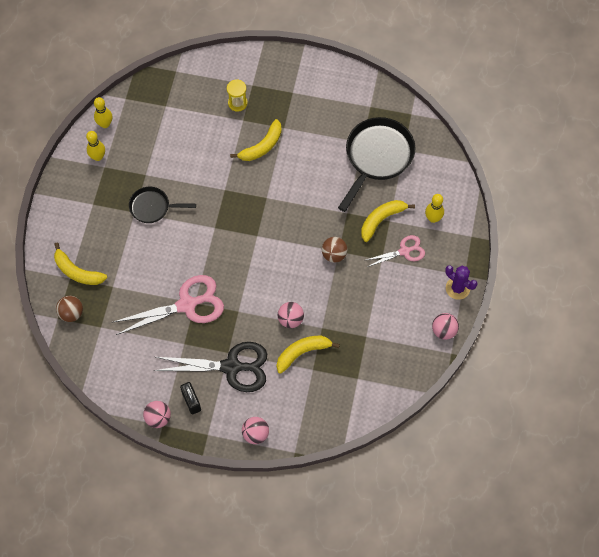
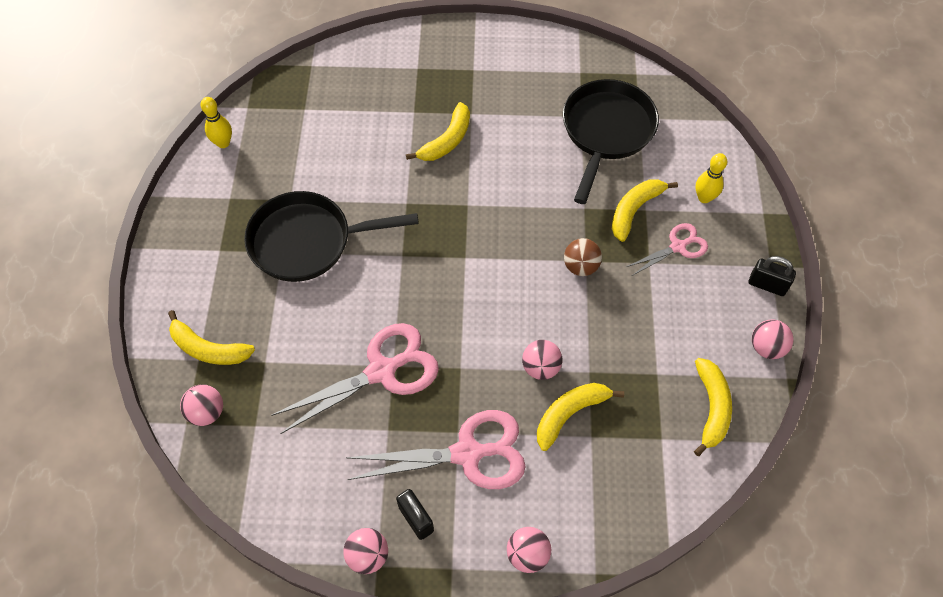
camera: 10 degrees left, 5 degrees down
brown ball [56,296,83,322] -> pink ball [180,384,223,426]
yellow bowling pin [86,131,105,161] -> none
black pan [129,187,196,223] -> black pan [244,191,419,282], size x1.75
black scissors [154,342,267,392] -> pink scissors [347,410,526,489]
yellow hourglass [227,79,247,112] -> none
purple cactus [445,265,478,300] -> black padlock [749,256,796,296]
none -> yellow banana [694,358,732,456]

